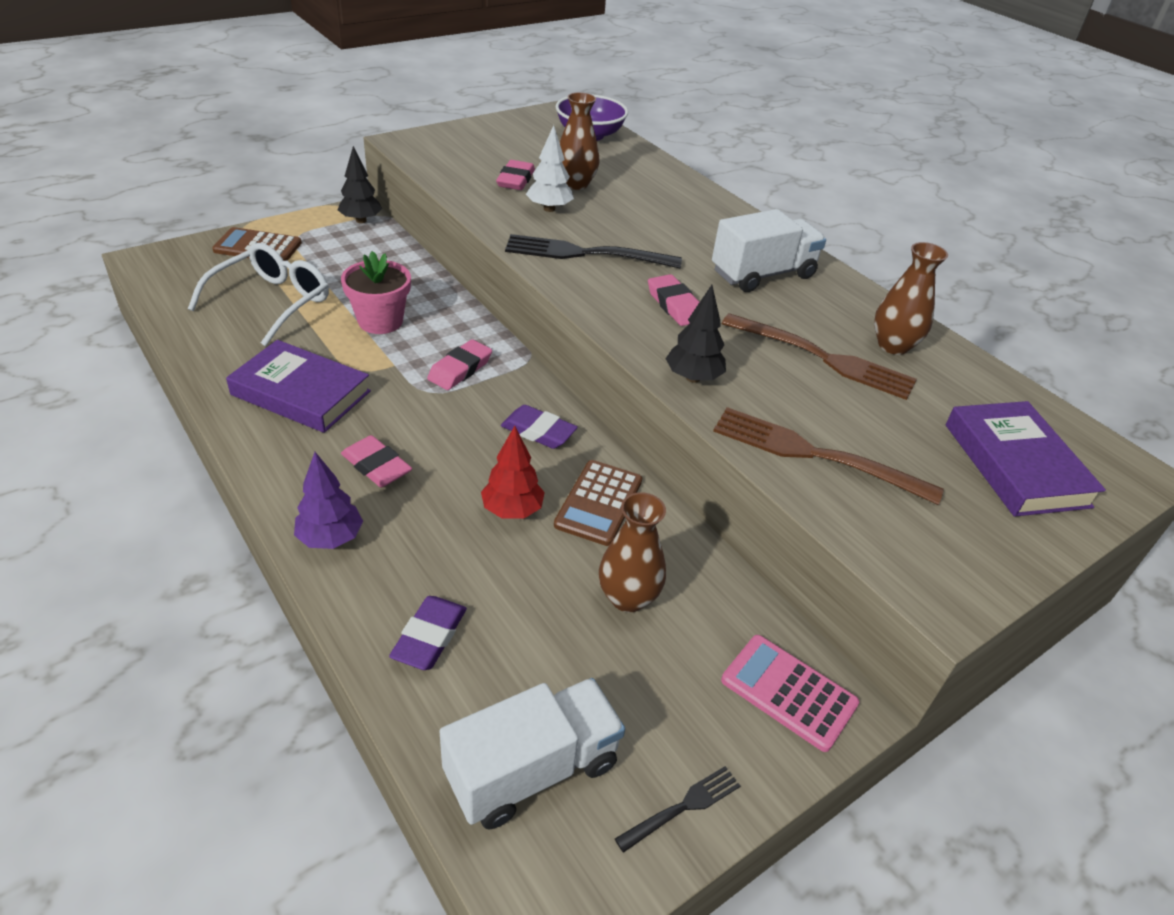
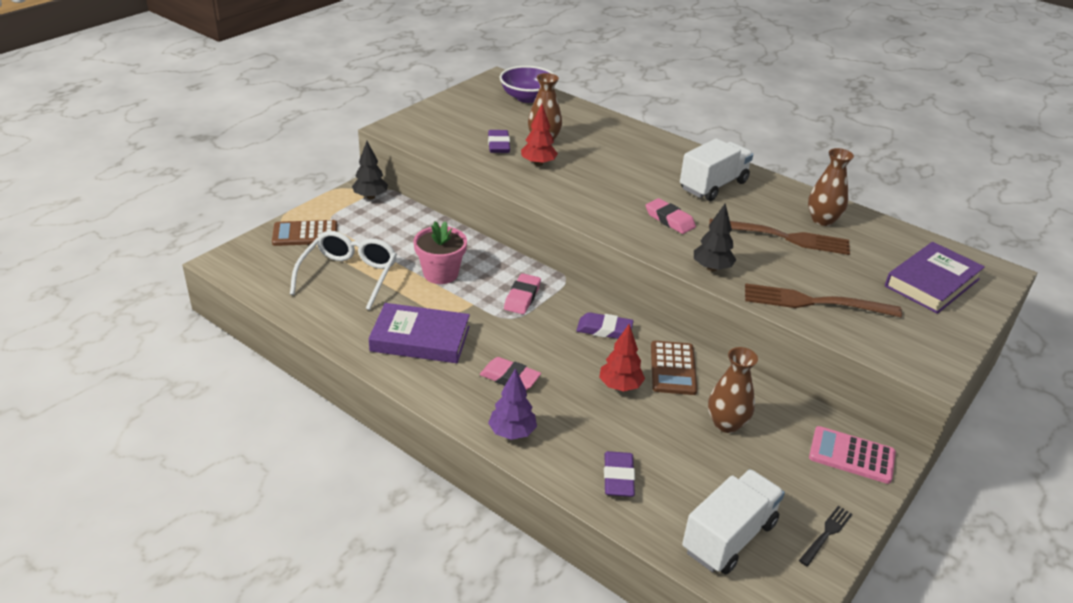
camera: 15 degrees left, 5 degrees down
pink eraser [496,160,535,190] -> purple eraser [488,130,510,153]
black fork [505,234,682,268] -> none
white tree [526,125,574,212] -> red tree [521,104,558,166]
purple book [946,401,1106,517] -> purple book turned 75 degrees clockwise [885,242,985,314]

